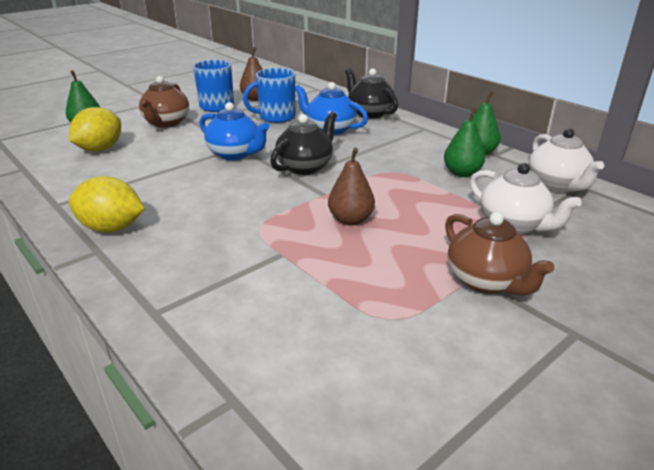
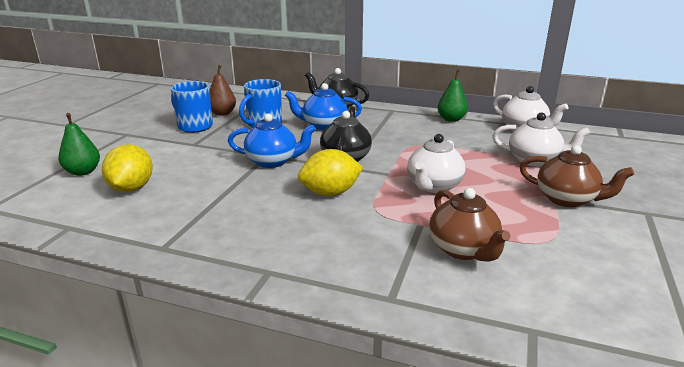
camera: 30 degrees left, 5 degrees down
yellow lemon [69,176,145,233] -> yellow lemon moved to [298,149,363,196]
brown teapot [139,76,189,128] -> brown teapot moved to [429,188,510,262]
brown pear [328,148,375,226] -> white teapot [407,134,465,193]
green pear [444,107,485,177] -> none

